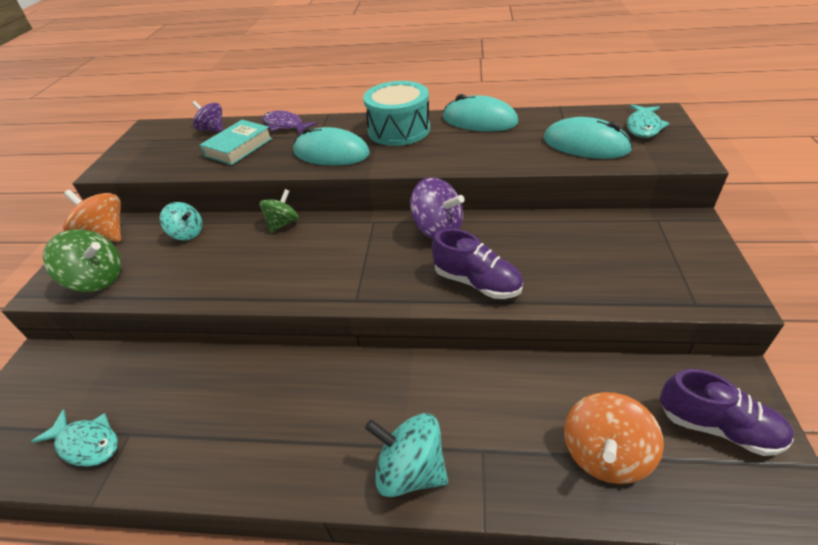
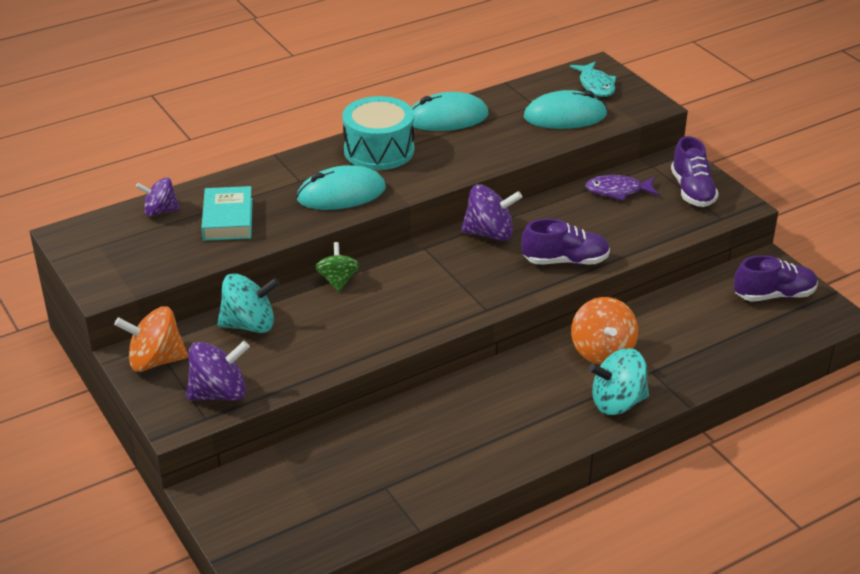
camera: 40 degrees left, 5 degrees down
turquoise fish [31,409,118,467] -> none
green spinning top [43,229,121,292] -> purple spinning top [186,341,250,401]
turquoise spinning top [160,202,202,240] -> turquoise spinning top [217,273,280,333], size x1.51
purple fish [262,111,318,135] -> purple fish moved to [585,175,659,201]
orange spinning top [564,392,664,484] -> orange spinning top moved to [571,297,638,365]
none -> purple shoe [671,136,719,207]

